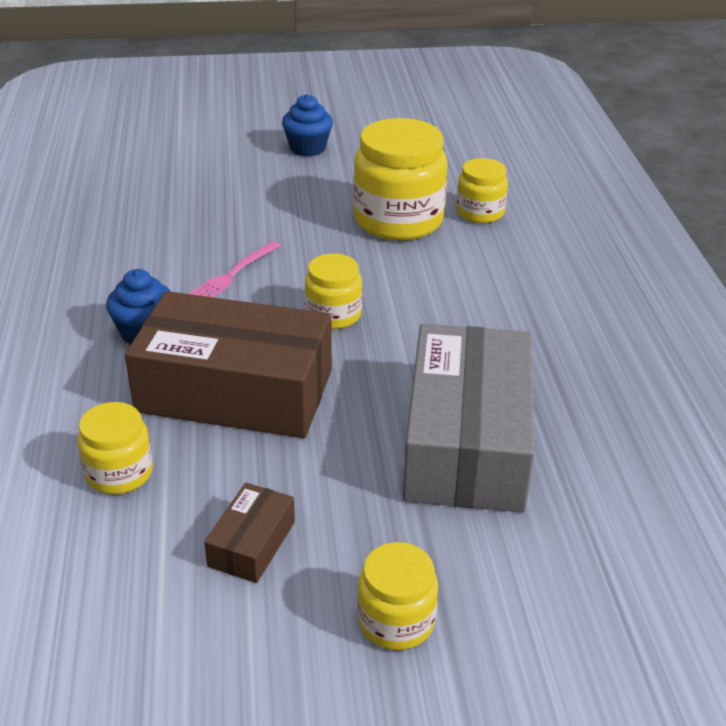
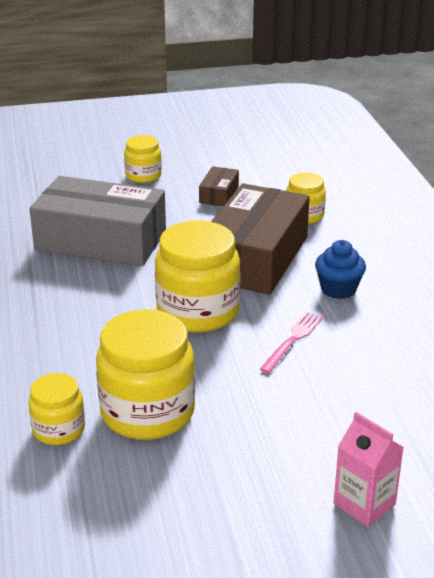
camera: 175 degrees right, 5 degrees down
brown box [125,291,332,438] -> brown box turned 75 degrees counterclockwise [211,183,310,295]
blue cupcake [282,94,333,157] -> none
yellow jar [305,253,362,329] -> yellow jar [155,221,241,333], size x1.83
grey box [403,324,534,512] -> grey box turned 75 degrees counterclockwise [30,176,166,266]
none -> pink carton [334,412,404,527]

